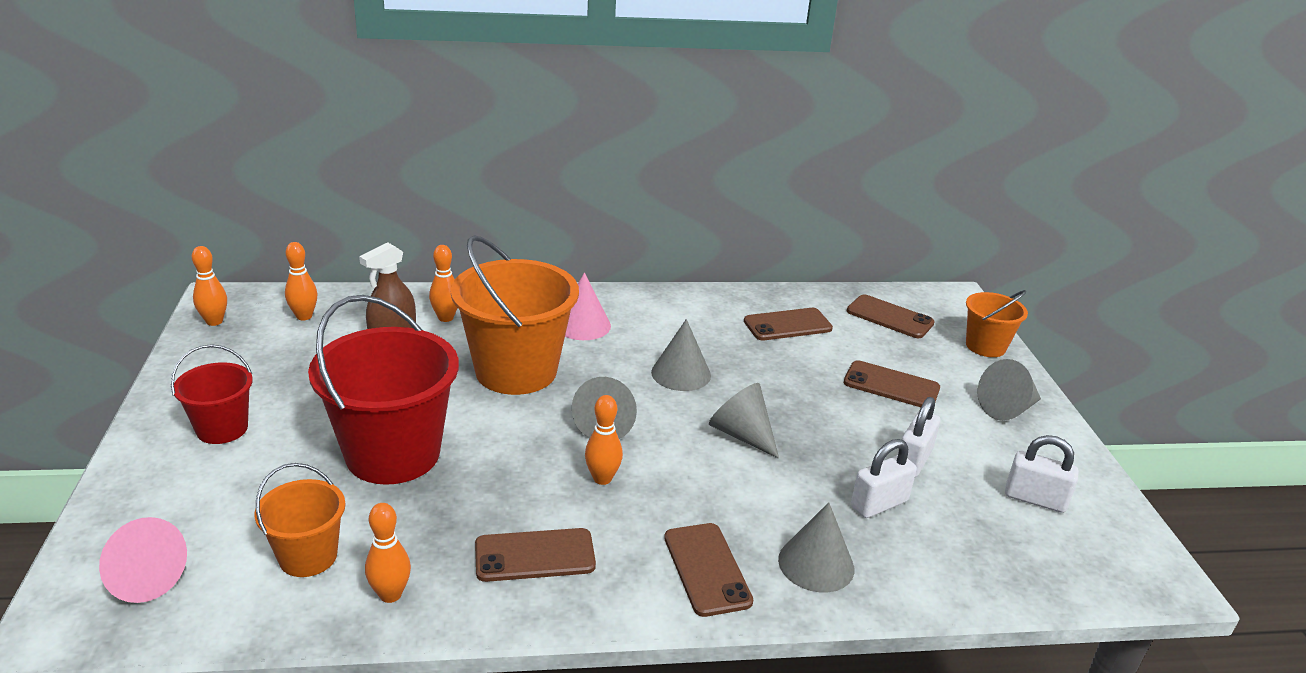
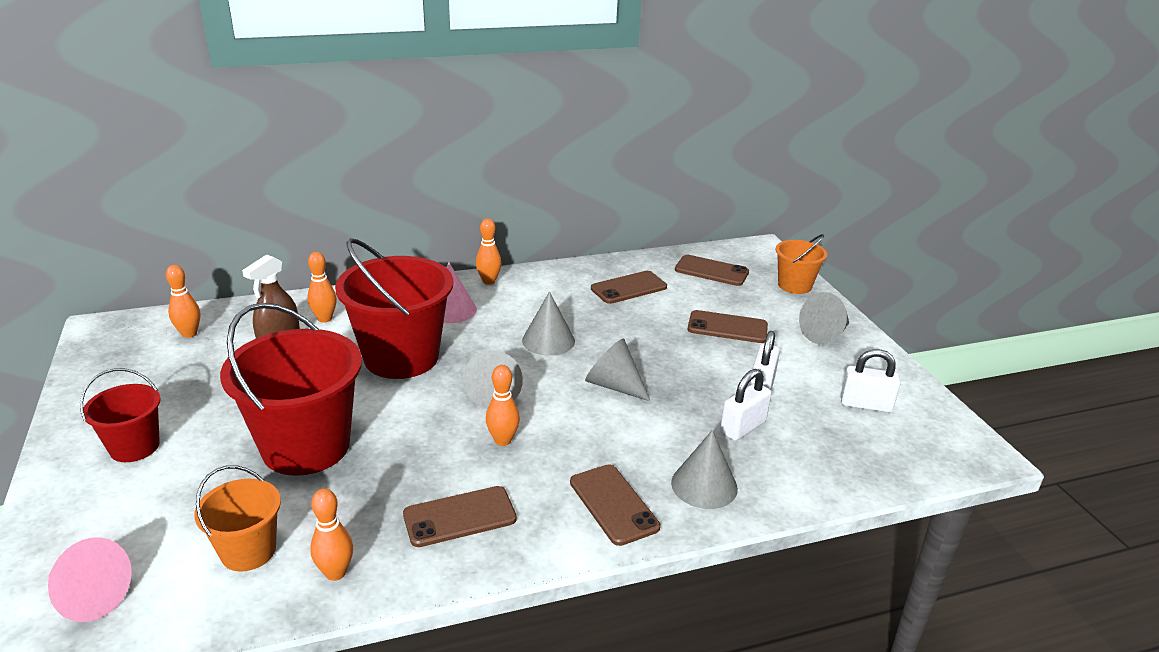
camera: 10 degrees left, 0 degrees up
orange bowling pin [192,246,227,326] -> orange bowling pin moved to [476,218,502,285]
orange bucket [451,235,579,395] -> red bucket [335,238,453,379]

